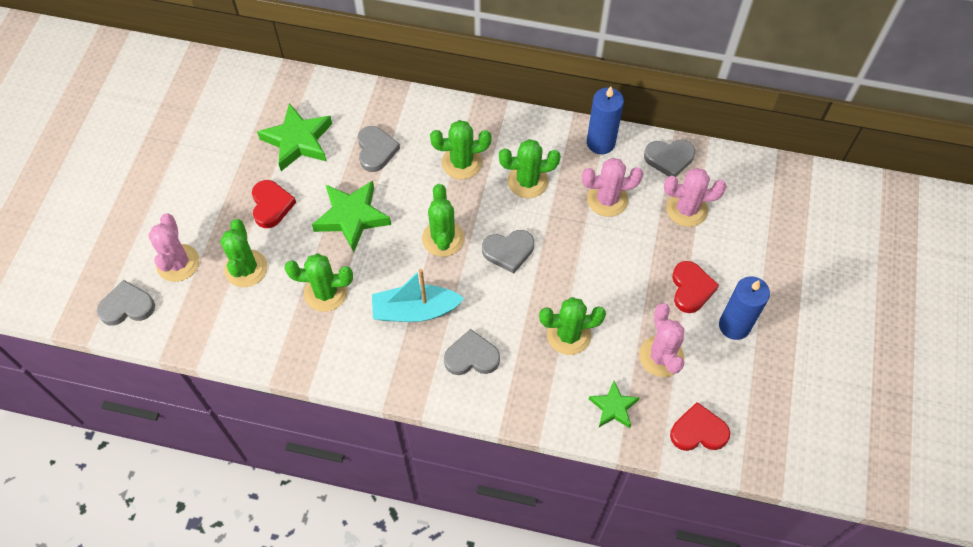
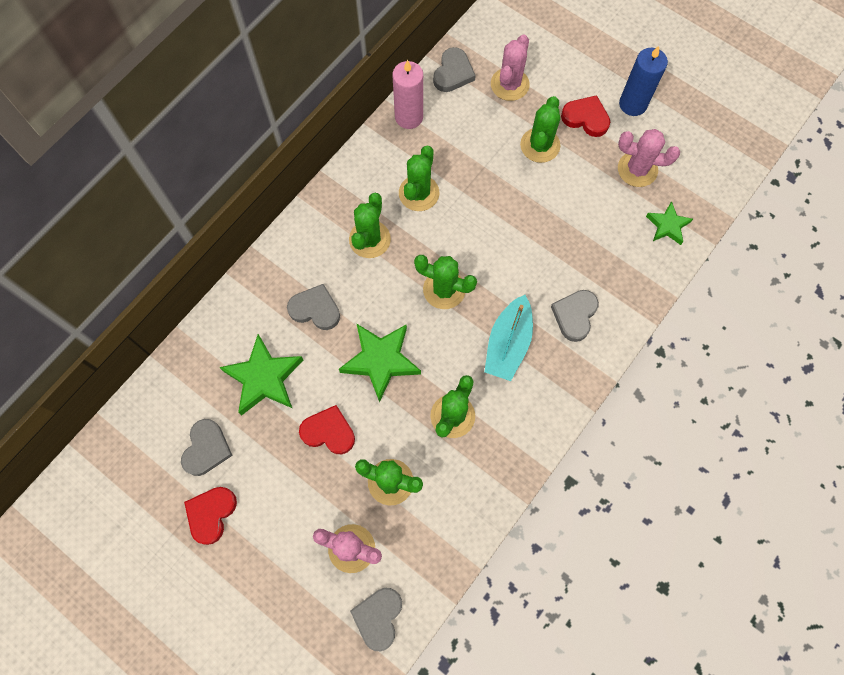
camera: 65 degrees left, 10 degrees up
grey heart [482,230,534,274] -> grey heart moved to [181,419,233,476]
green cactus [539,297,606,355] -> green cactus moved to [520,96,560,163]
pink cactus [582,158,643,217] -> none
blue candle [587,86,624,154] -> pink candle [392,60,423,129]
red heart [670,402,730,451] -> red heart moved to [184,487,237,545]

